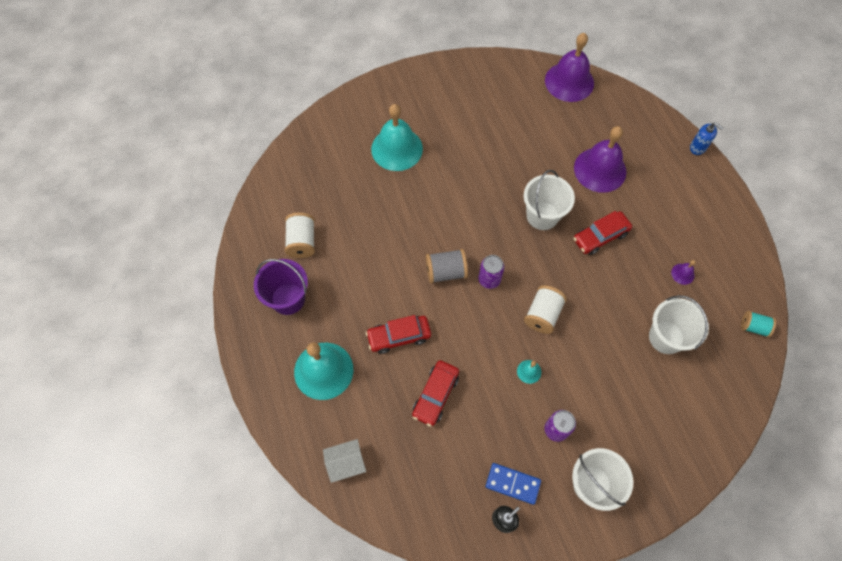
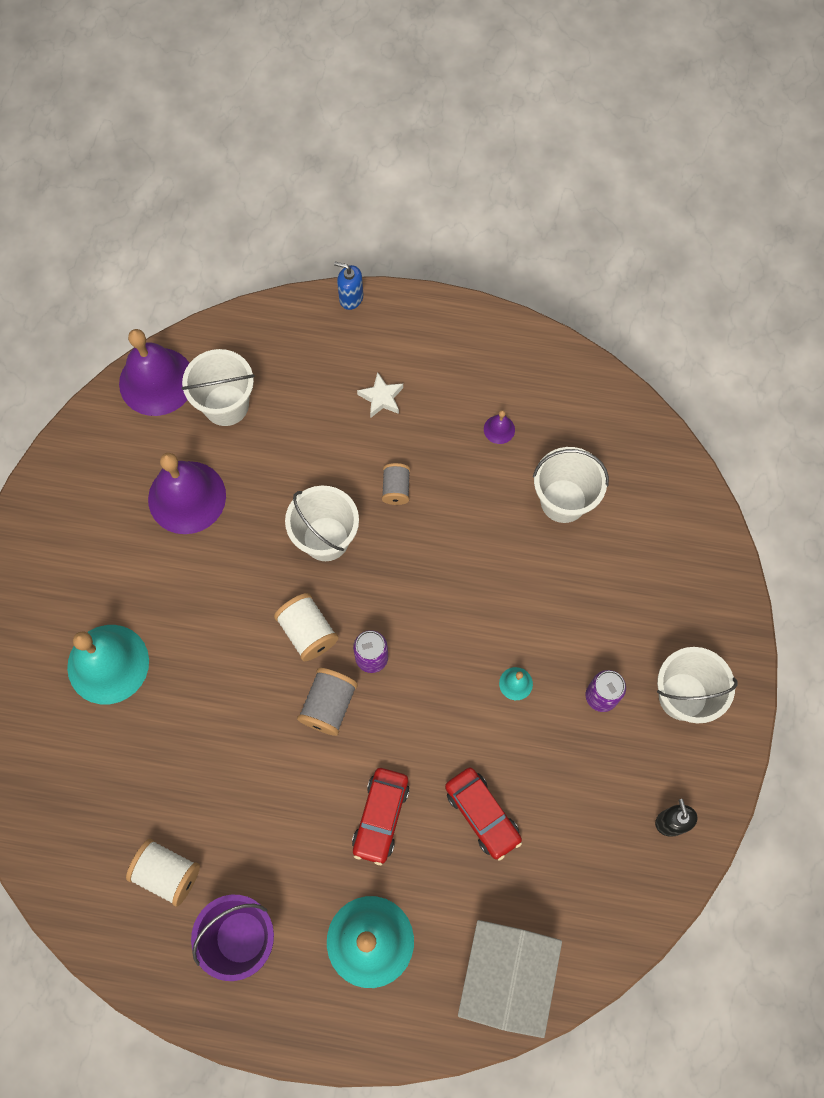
camera: 60 degrees left, 5 degrees up
white house [323,439,366,483] -> white house [458,920,562,1038], size x1.80
blue domino [485,463,541,505] -> none
white spool [524,285,567,334] -> white spool moved to [274,593,339,661]
red car [573,211,632,255] -> grey spool [382,463,410,505]
purple bell [574,126,626,193] -> purple bell moved to [148,453,226,534]
blue soap dispenser [690,123,724,155] -> blue soap dispenser turned 135 degrees counterclockwise [334,262,363,310]
turquoise spool [741,311,776,337] -> none
none -> white bucket [182,349,255,426]
none -> white star [357,372,403,418]

